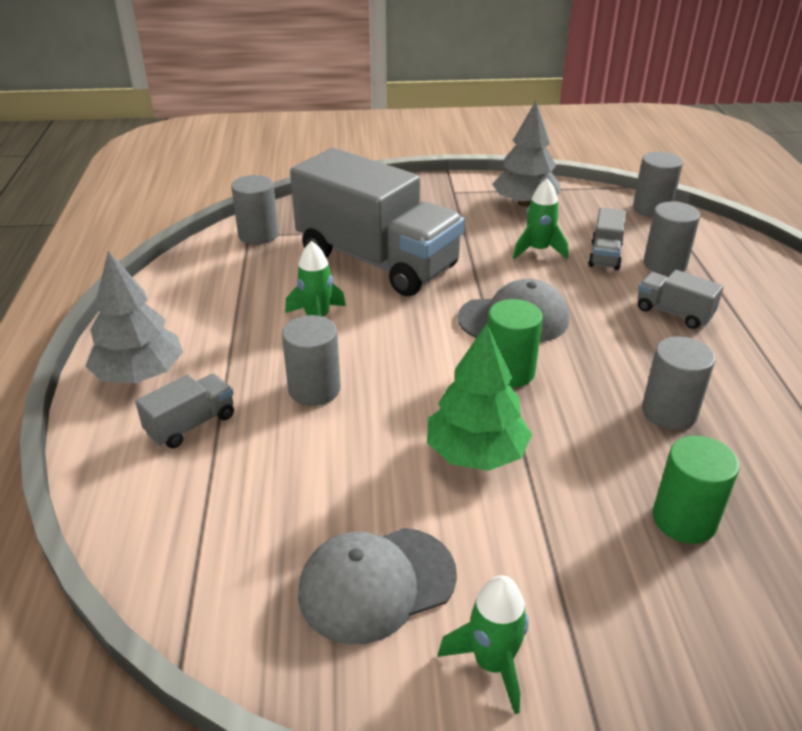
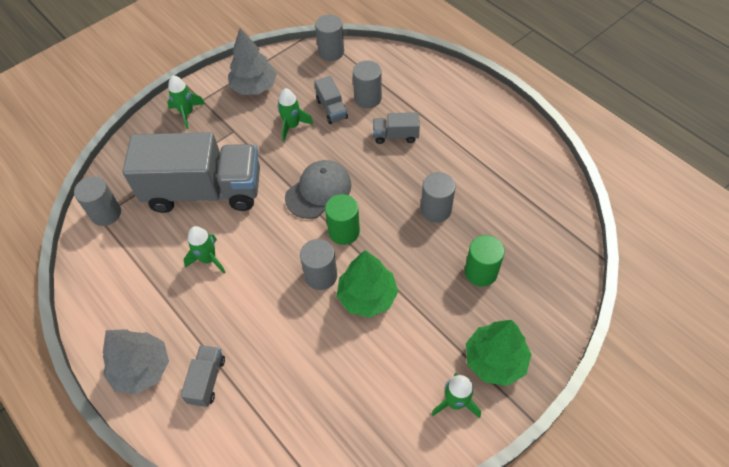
camera: 35 degrees left, 20 degrees up
grey cylinder [282,315,341,406] -> grey cylinder moved to [300,239,337,290]
grey cap [298,528,457,644] -> none
none -> green rocket [167,75,205,129]
none -> green tree [466,320,531,386]

